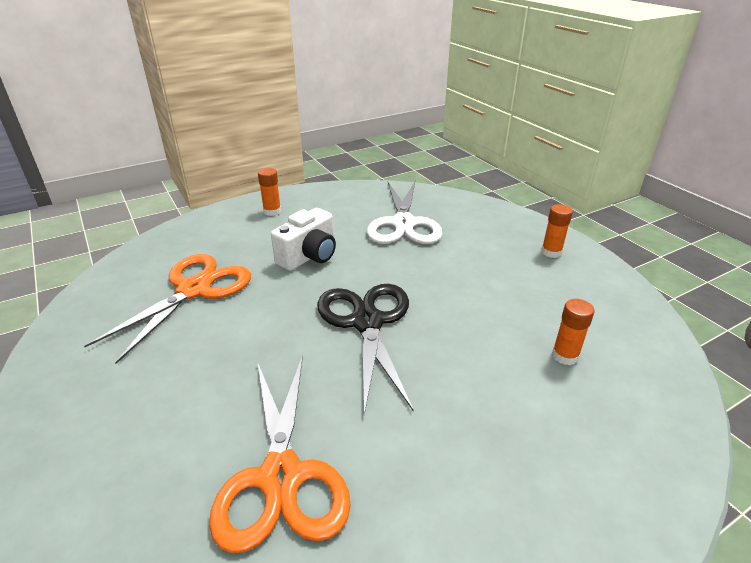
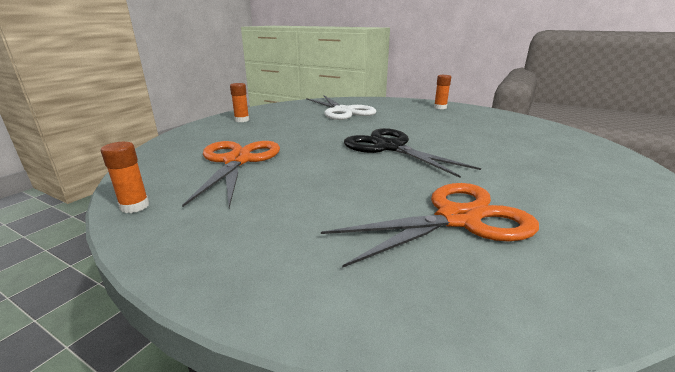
camera: 30 degrees left, 10 degrees down
orange scissors [209,355,351,553] -> orange scissors turned 75 degrees counterclockwise [321,183,539,268]
white camera [271,208,336,271] -> none
orange glue stick [552,299,594,365] -> orange glue stick moved to [101,142,149,213]

